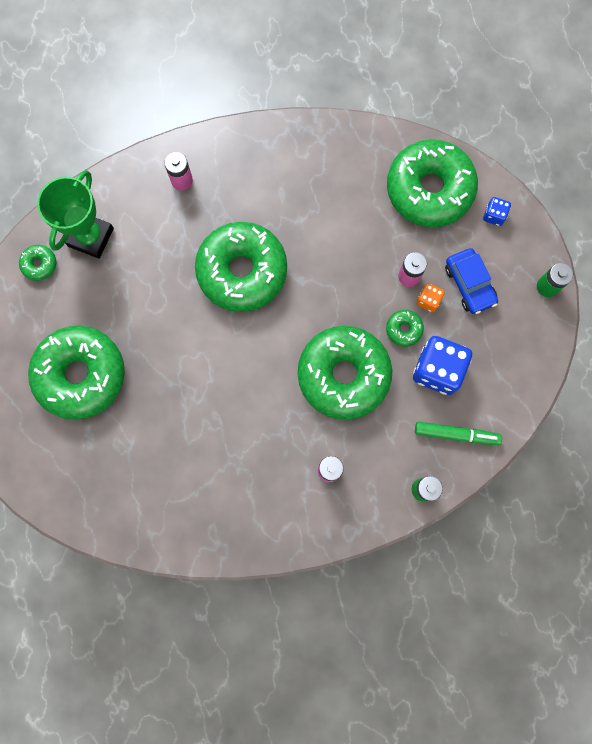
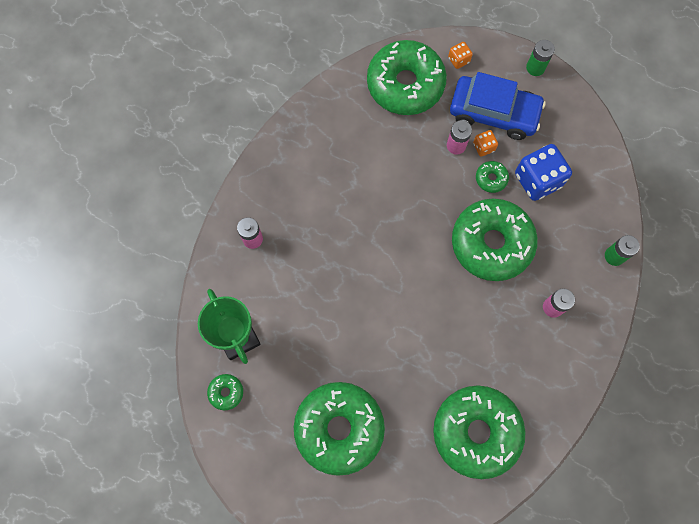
camera: 50 degrees left, 5 degrees down
green donut [195,222,287,312] -> green donut moved to [433,385,525,479]
green marker [415,422,502,445] -> none
blue car [445,248,498,314] -> blue car [450,72,546,140], size x1.59
blue dice [483,197,511,226] -> orange dice [448,42,473,69]

